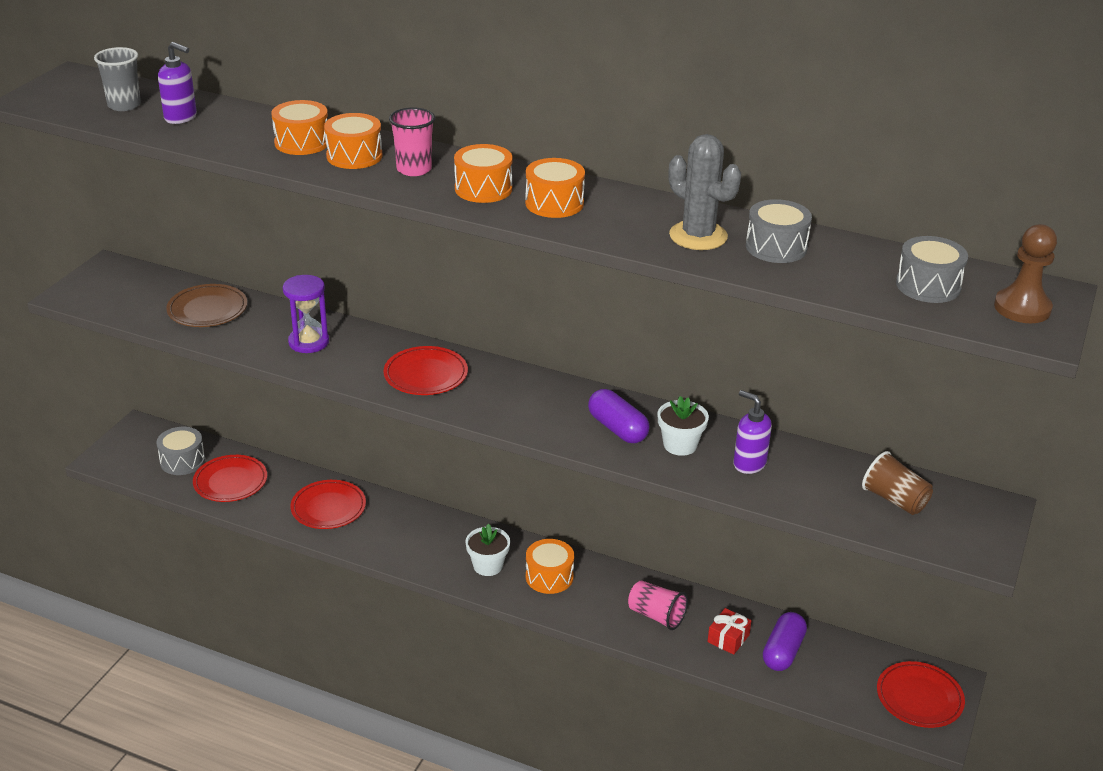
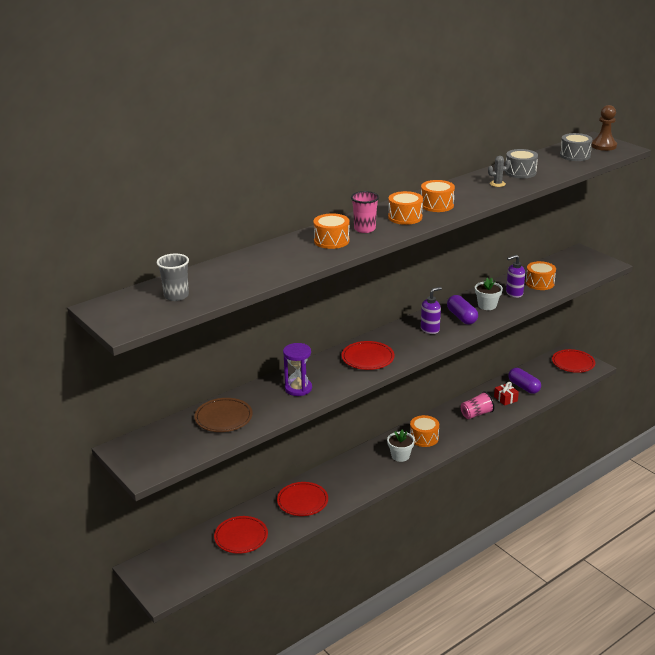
camera: 60 degrees left, 5 degrees down
grey drum [157,427,205,475] -> none
purple soap dispenser [158,42,197,124] -> purple soap dispenser moved to [421,287,442,334]
orange drum [271,100,328,155] -> orange drum moved to [525,261,556,290]
purple capsule [588,389,650,443] -> purple capsule turned 75 degrees clockwise [447,295,478,324]
grey cactus [669,134,741,250] -> grey cactus [488,156,510,187], size x0.51
brown cup [862,451,933,515] -> none

